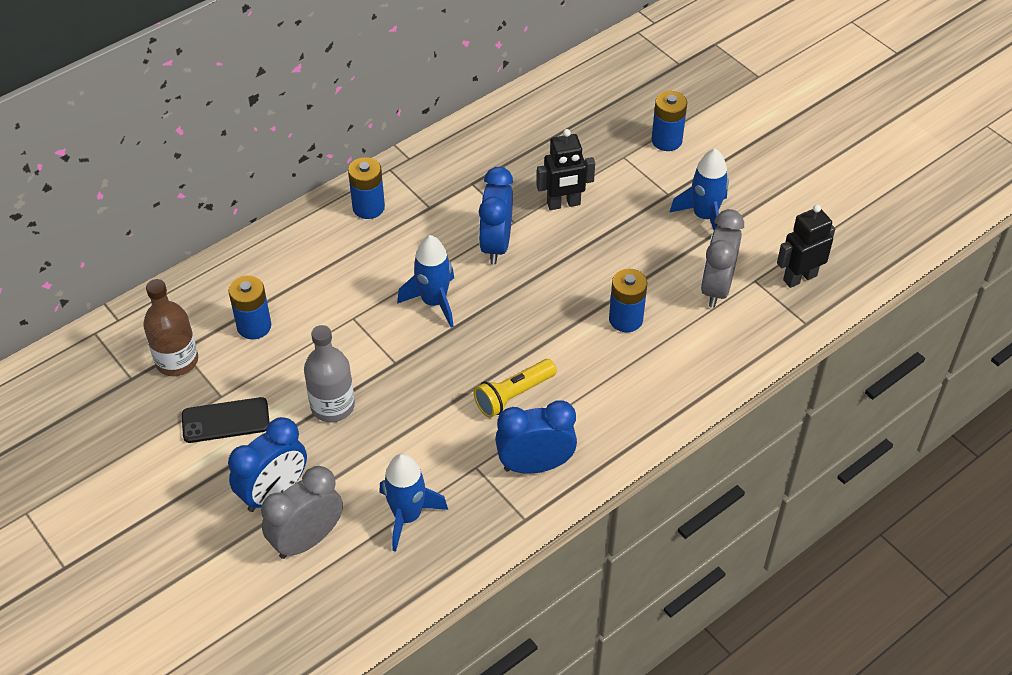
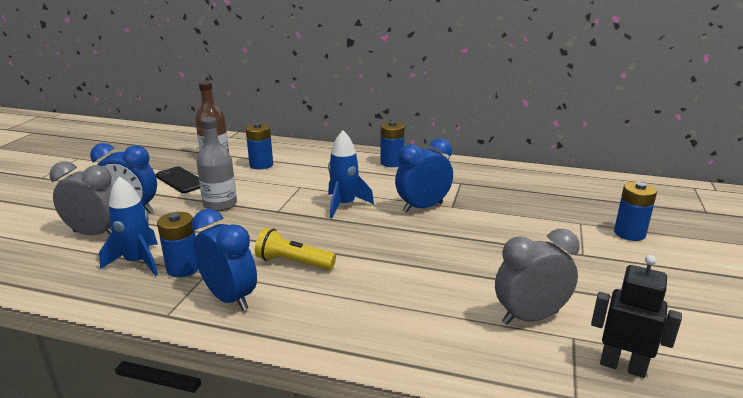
camera: 55 degrees right, 25 degrees down
black robot [537,129,595,210] -> none
blue battery [609,269,648,332] -> blue battery moved to [157,212,199,277]
blue rocket [669,148,729,230] -> none

